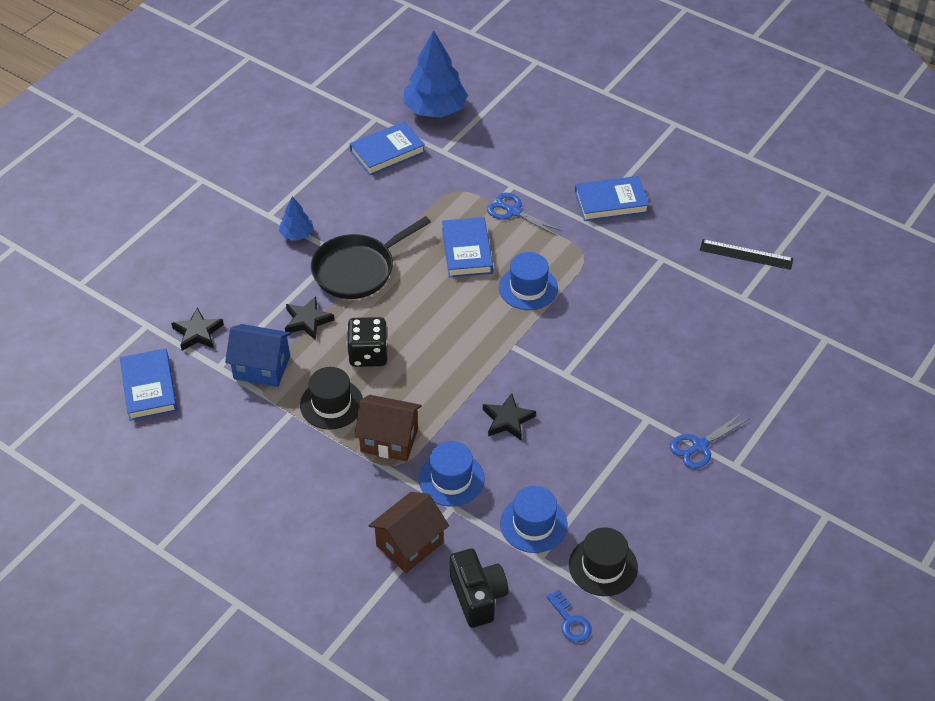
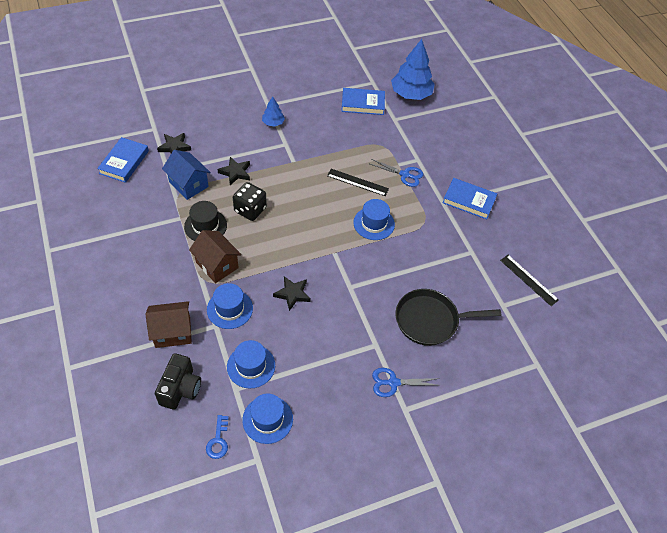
camera: 30 degrees right, 5 degrees up
black pan [311,216,431,299] -> black pan moved to [396,289,501,346]
blue book [442,217,493,277] -> black ruler [327,169,389,196]
blue scissors [487,193,562,236] -> blue scissors turned 135 degrees clockwise [370,159,423,187]
black hat [569,527,638,596] -> blue hat [242,394,293,444]

